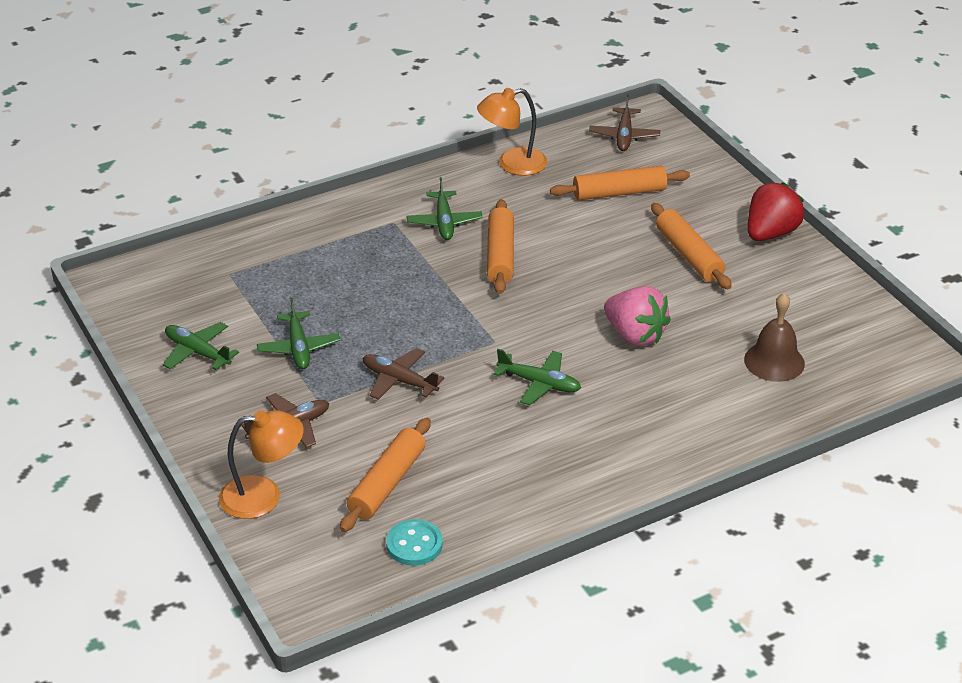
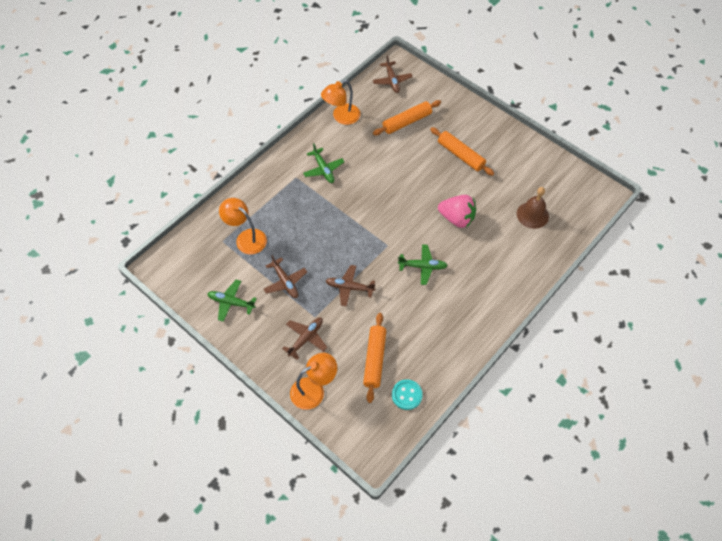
camera: 20 degrees left, 20 degrees up
green plane [257,298,340,369] -> brown plane [264,255,307,298]
orange rolling pin [487,199,514,294] -> none
red strawberry [748,182,804,241] -> none
none -> orange lamp [219,198,267,254]

